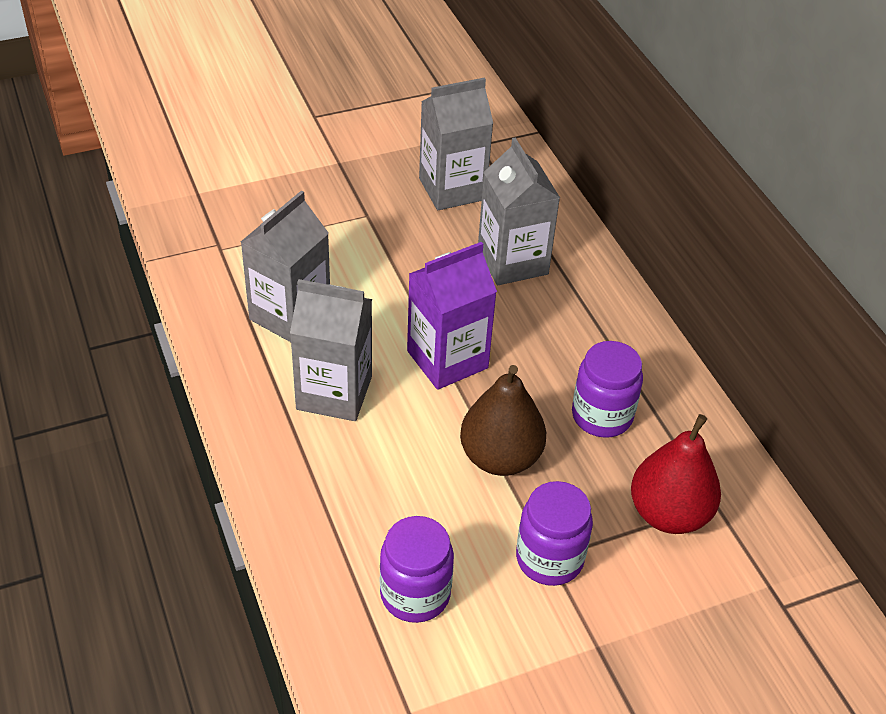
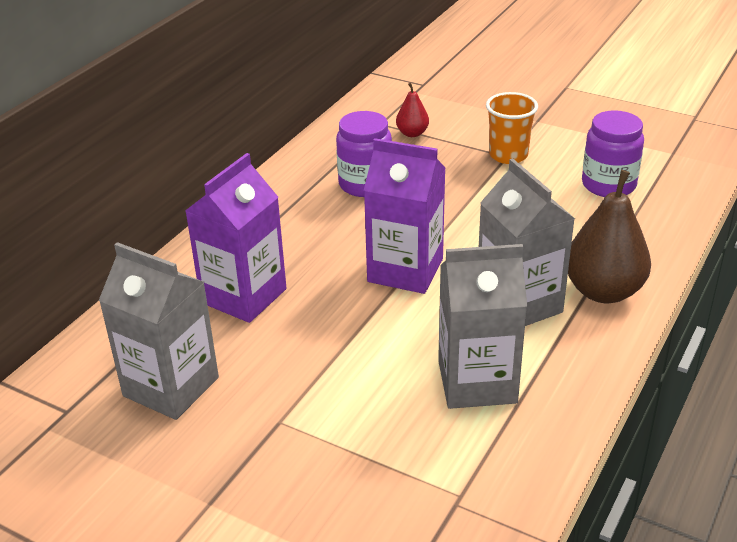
camera: 125 degrees left, 10 degrees down
brown pear [460,365,546,476] -> brown pear moved to [568,170,651,303]
grey carton [478,138,560,285] -> purple carton [185,153,286,323]
purple jar [516,481,593,586] -> orange cup [486,92,538,164]
red pear [631,414,721,534] -> red pear [396,82,429,137], size x0.50

